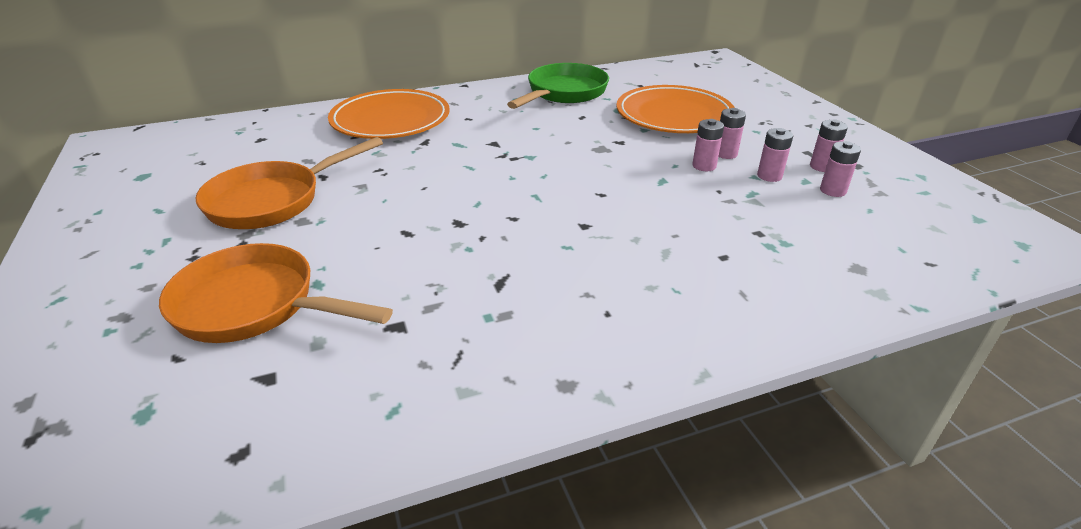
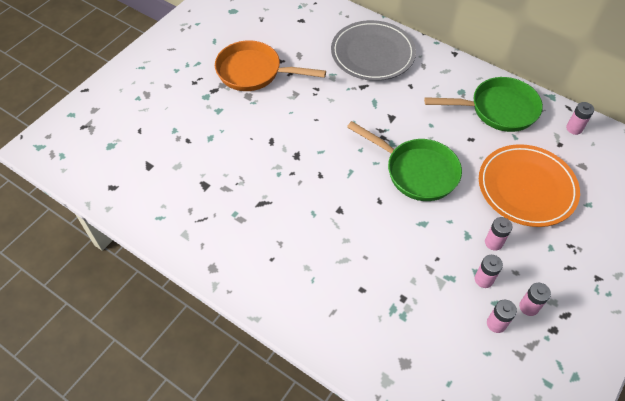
camera: 55 degrees right, 20 degrees up
orange pan [159,243,393,343] -> none
orange plate [328,89,450,139] -> grey plate [331,20,416,81]
pink battery [692,119,724,171] -> pink battery moved to [566,102,594,135]
none -> green pan [347,121,462,201]

